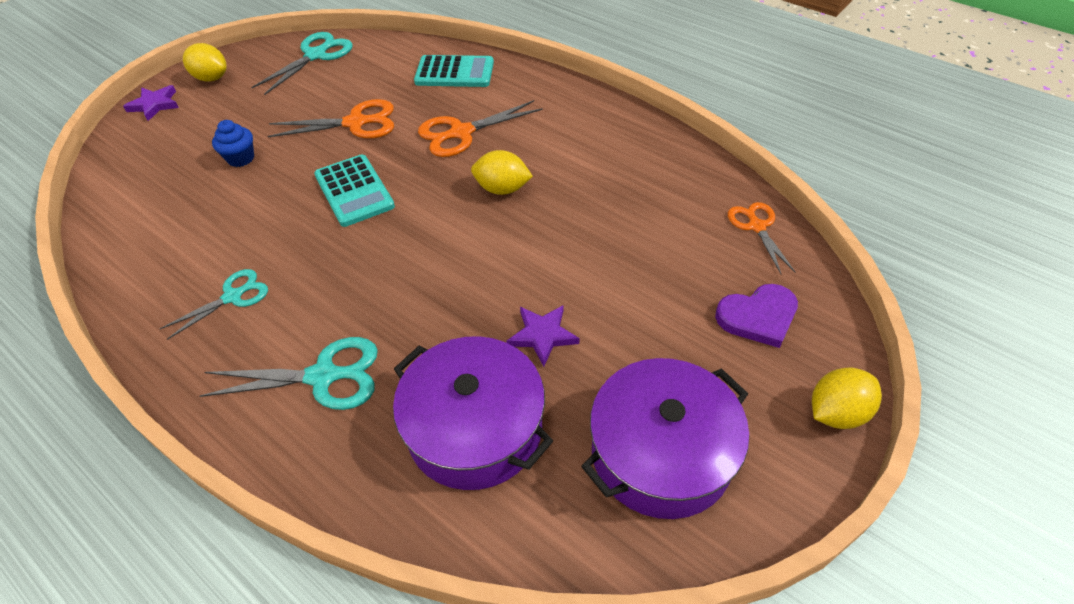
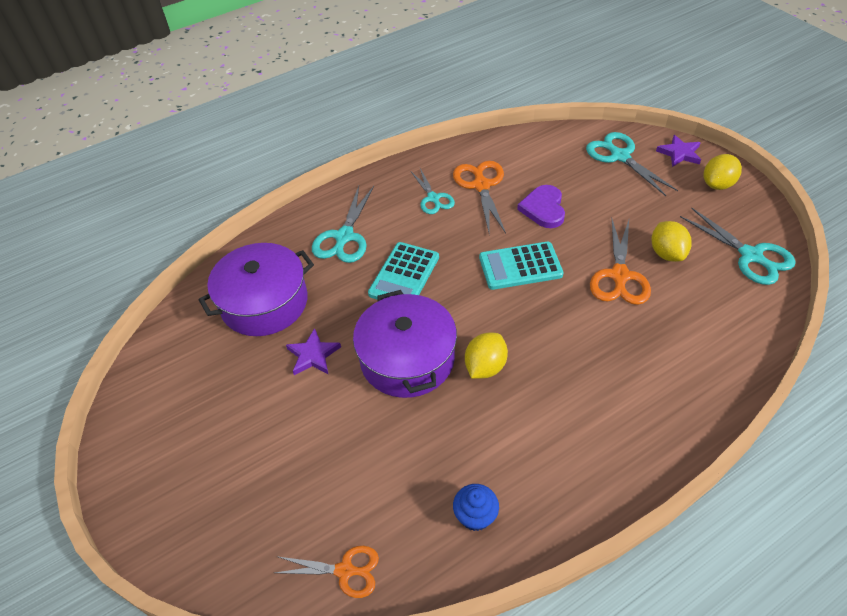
camera: 110 degrees right, 0 degrees up
blue cupcake [212,120,254,167] -> blue cupcake moved to [453,484,499,531]
turquoise calculator [414,55,494,87] -> turquoise calculator moved to [368,242,439,300]
orange scissors [418,100,543,157] -> orange scissors moved to [453,161,506,233]
purple pot [581,358,749,519] -> purple pot moved to [353,290,457,398]
purple heart [715,284,798,348] -> purple heart moved to [517,185,565,228]
yellow lemon [812,368,882,429] -> yellow lemon moved to [651,221,692,262]
none -> turquoise scissors [586,132,678,196]

